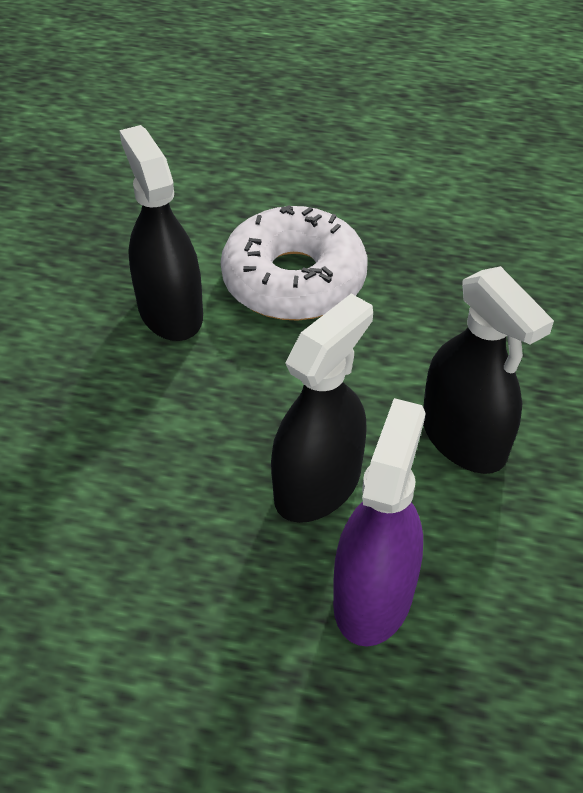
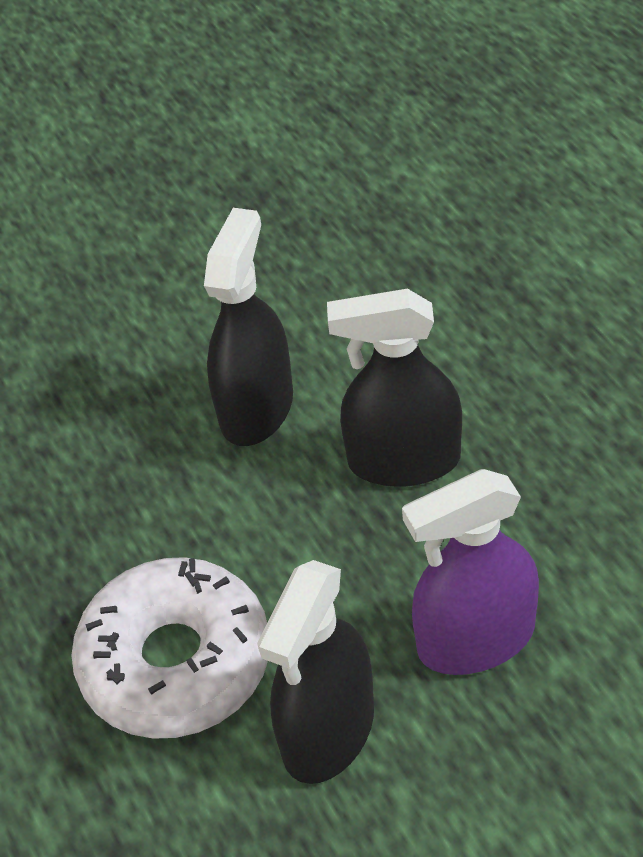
camera: 125 degrees left, 0 degrees up
purple spray bottle [333,398,426,647] -> purple spray bottle moved to [402,469,539,675]

